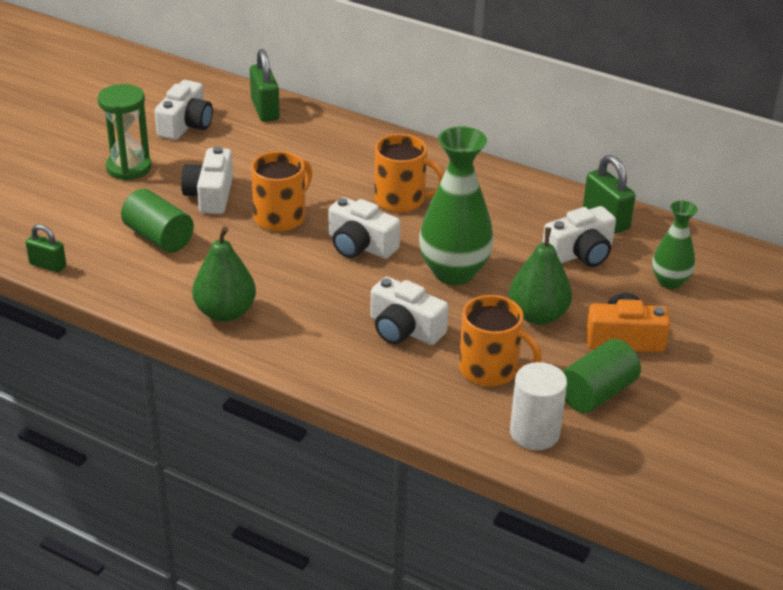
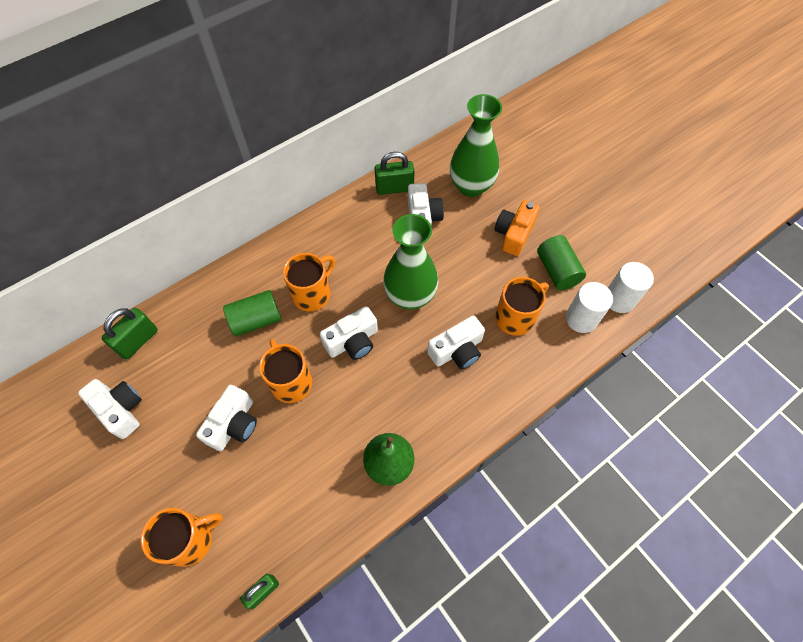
camera: 65 degrees left, 25 degrees up
green hourglass [98,84,151,180] -> none
green cylinder [121,189,194,253] -> green cylinder moved to [223,290,281,337]
white camera [181,146,233,214] -> white camera turned 90 degrees counterclockwise [196,385,257,451]
green padlock [250,49,280,122] -> green padlock turned 60 degrees counterclockwise [101,308,158,360]
green pear [509,227,572,325] -> none
green vase [652,200,698,289] -> green vase [450,94,502,197], size x1.75
none -> orange mug [141,508,223,567]
none -> white cylinder [608,262,654,313]

